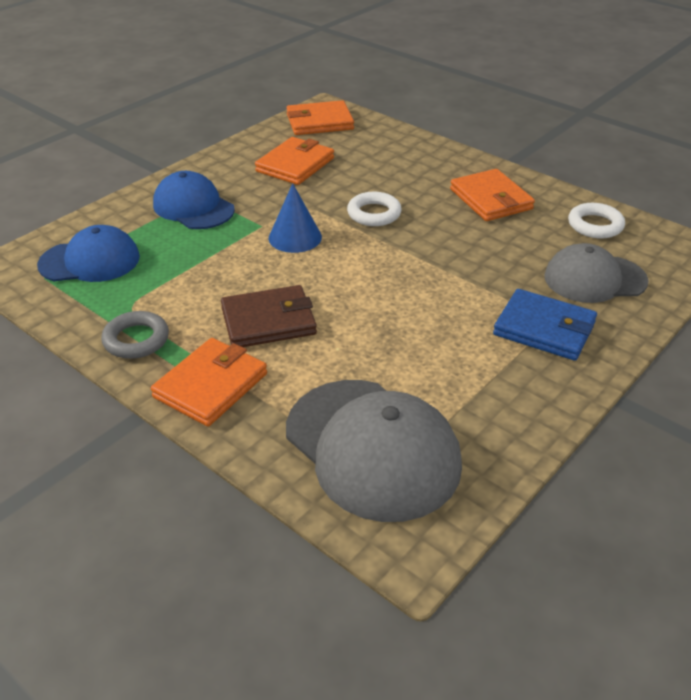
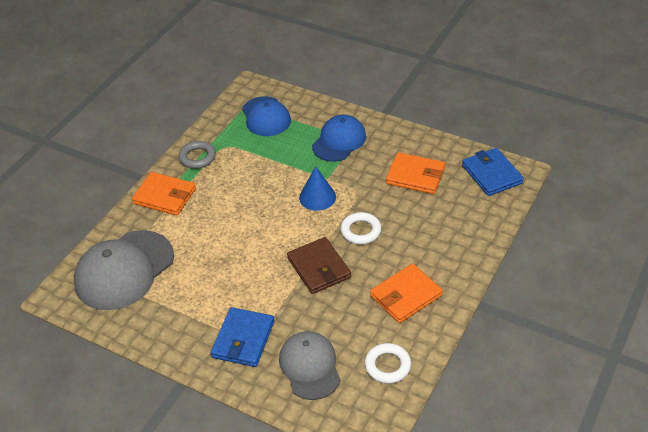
camera: 80 degrees right, 5 degrees up
brown wallet [221,285,317,347] -> brown wallet moved to [287,237,351,294]
orange wallet [286,100,354,135] -> blue wallet [462,148,524,196]

